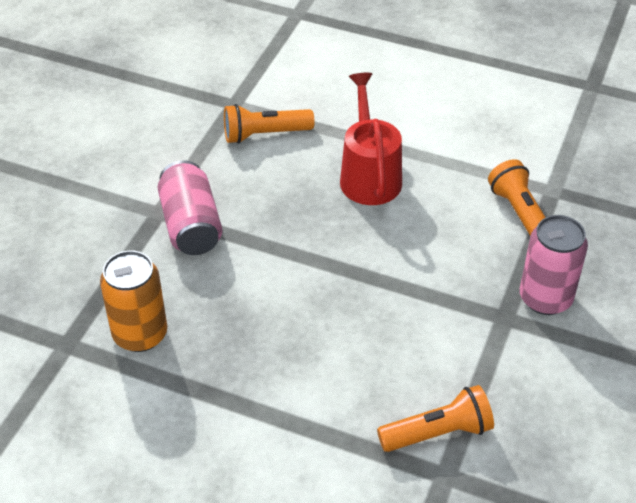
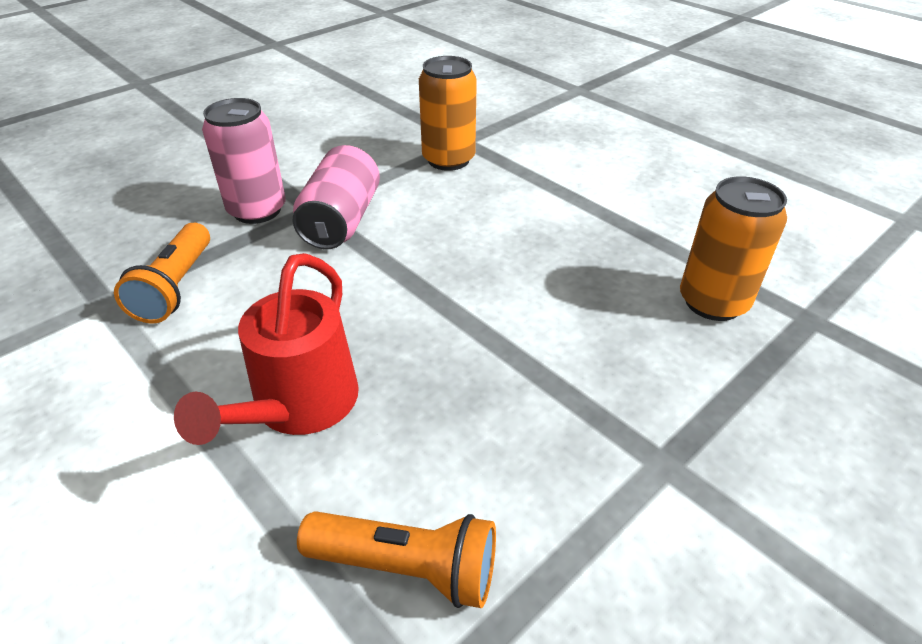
camera: 155 degrees left, 5 degrees down
pink can [158,160,222,255] -> pink can moved to [293,145,380,249]
orange flashlight [377,385,494,452] -> orange can [419,56,477,171]

